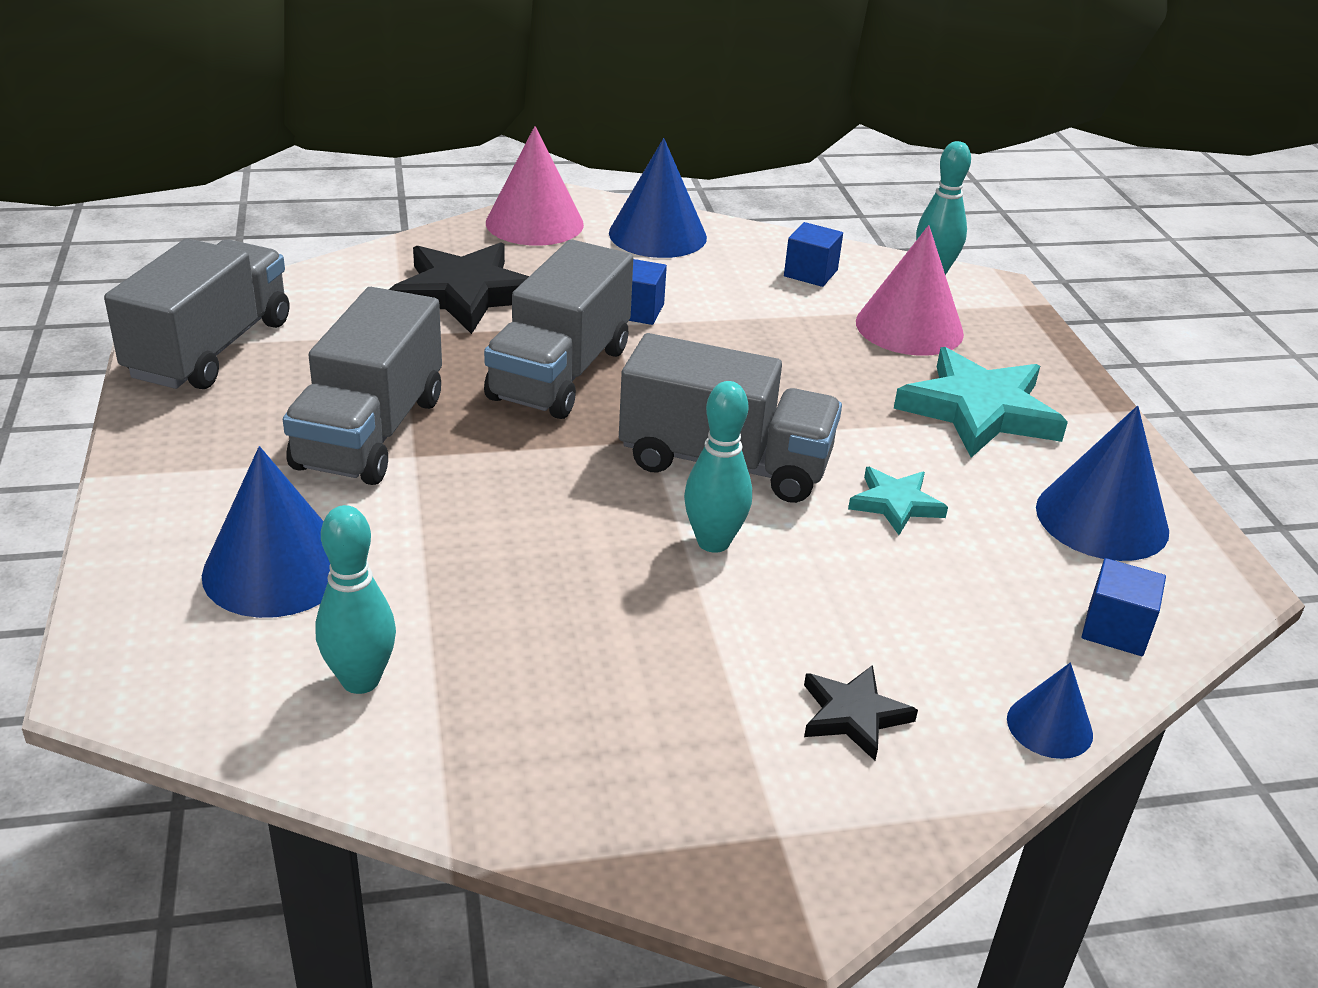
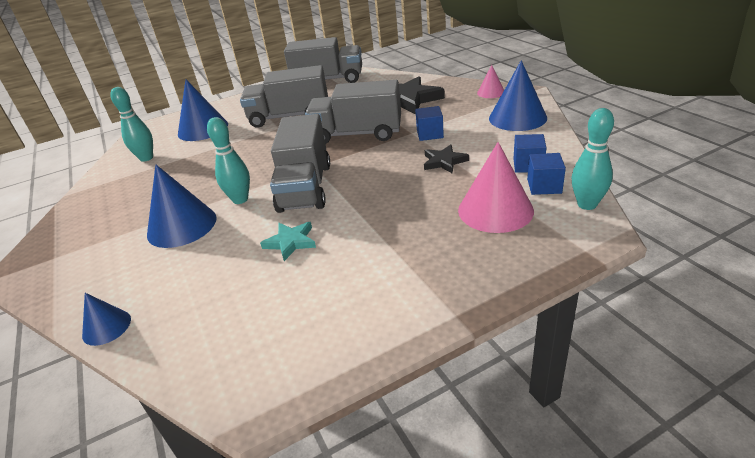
camera: 80 degrees right, 0 degrees up
pink cone [486,126,584,246] -> pink cone [477,65,504,98], size x0.54
black star [804,665,918,761] -> black star moved to [424,145,469,174]
turquoise star [894,347,1068,458] -> none
blue cone [1036,406,1169,561] -> blue cone moved to [147,165,217,248]
blue cube [1081,558,1166,656] -> blue cube moved to [527,153,566,195]

